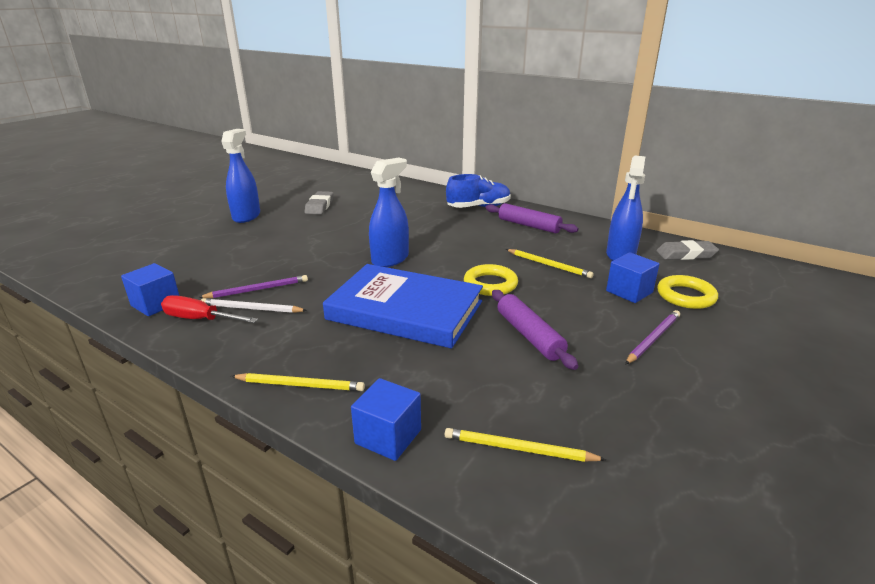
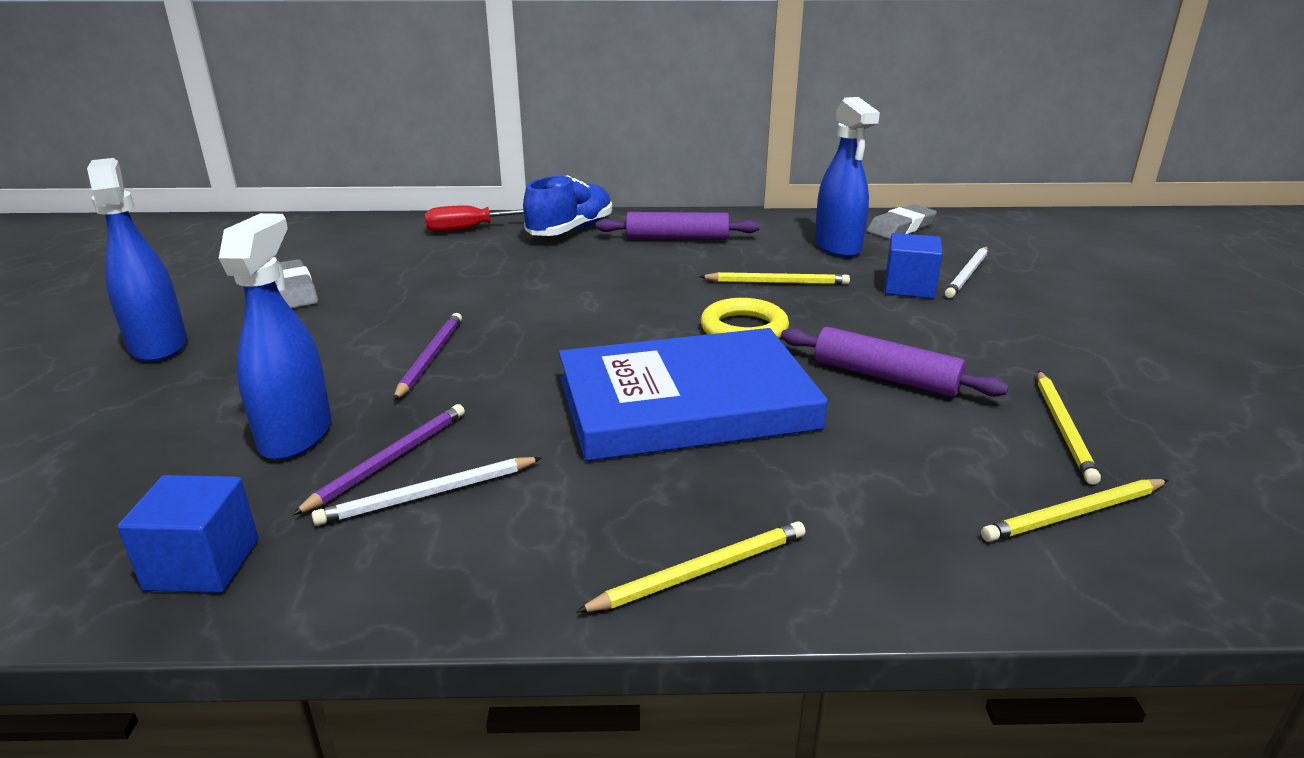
camera: 35 degrees left, 0 degrees up
red screwdriver [161,295,258,323] -> red screwdriver moved to [425,205,524,232]
blue cube [351,378,421,461] -> none
blue spray bottle [369,158,409,267] -> blue spray bottle moved to [219,213,331,460]
purple pencil [625,310,680,365] -> purple pencil moved to [393,313,462,401]
yellow ring [657,275,718,309] -> white pencil [945,247,988,298]
none -> yellow pencil [1038,371,1101,485]

